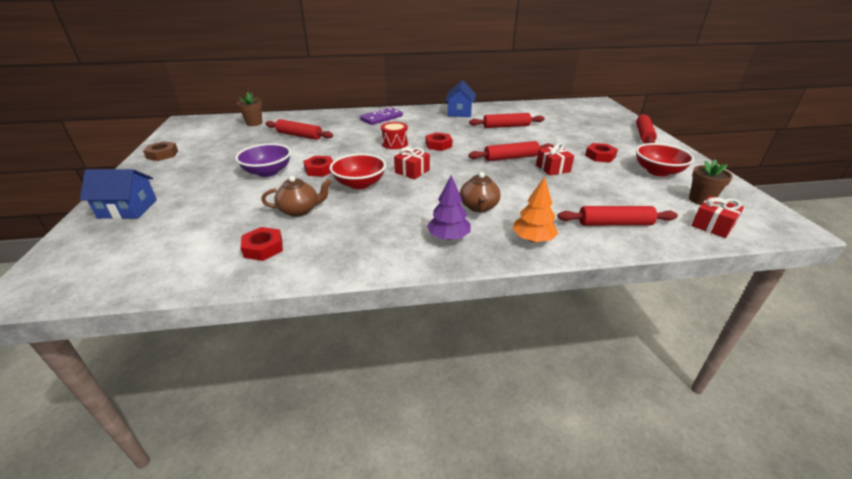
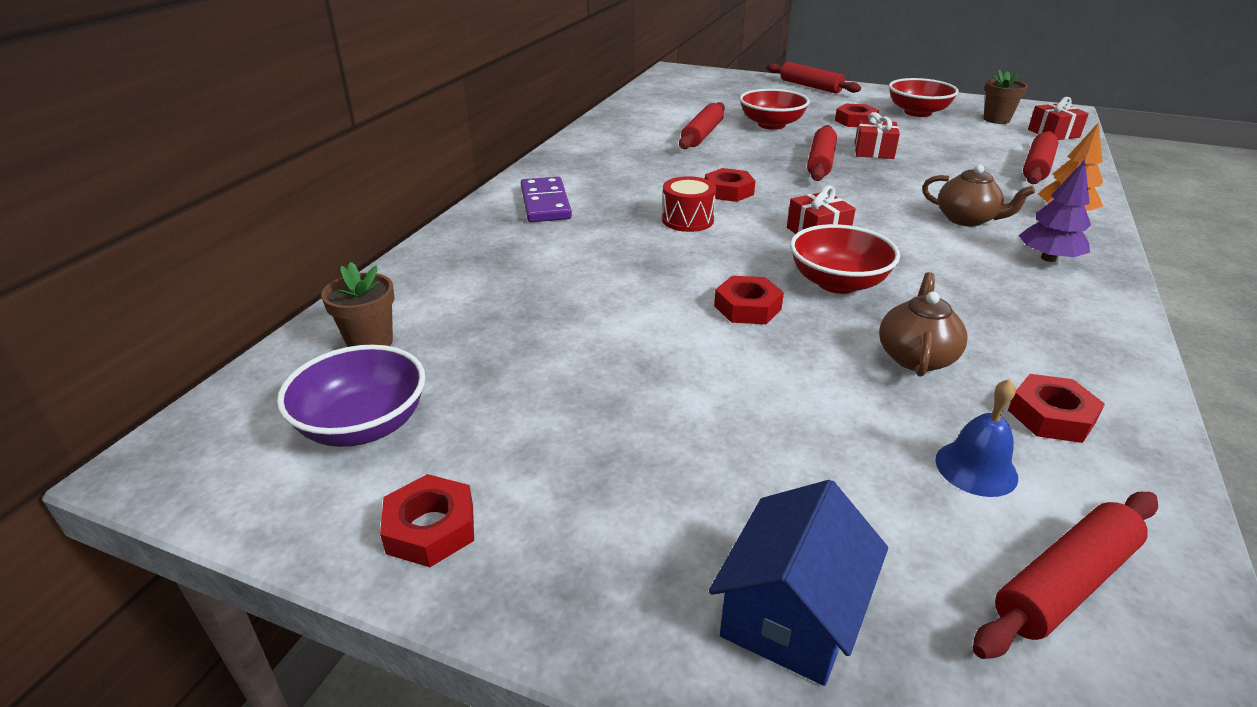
camera: 60 degrees left, 0 degrees up
brown nut [143,141,178,161] -> red nut [380,474,474,567]
purple bowl [235,143,291,177] -> purple bowl moved to [277,344,425,447]
red rolling pin [266,119,333,140] -> red rolling pin moved to [973,492,1158,659]
blue house [445,80,476,117] -> none
none -> red bowl [739,89,810,130]
none -> blue bell [936,379,1018,497]

